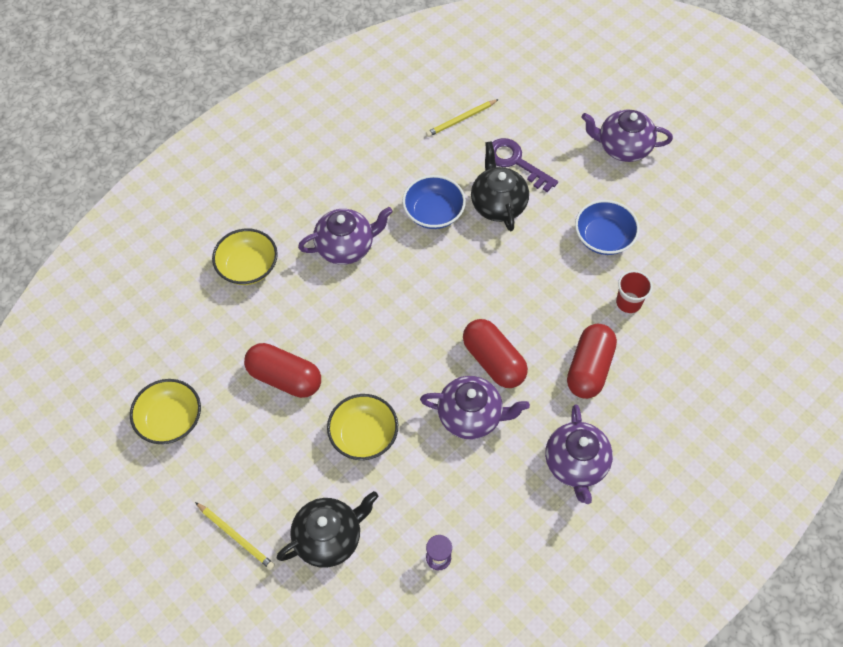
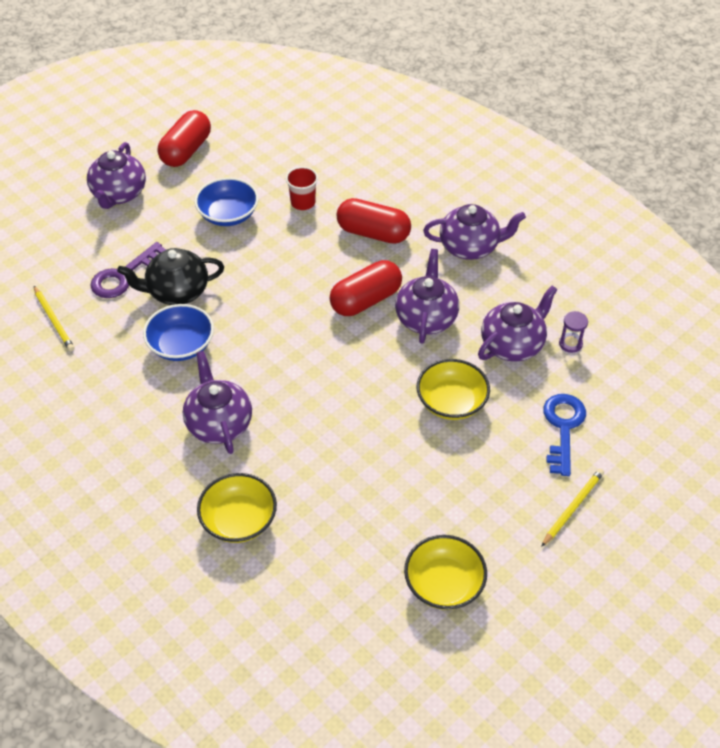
camera: 90 degrees left, 10 degrees down
red capsule [244,343,321,398] -> red capsule moved to [158,110,211,167]
black teapot [277,491,378,568] -> blue key [543,394,586,476]
none -> purple teapot [478,285,558,362]

